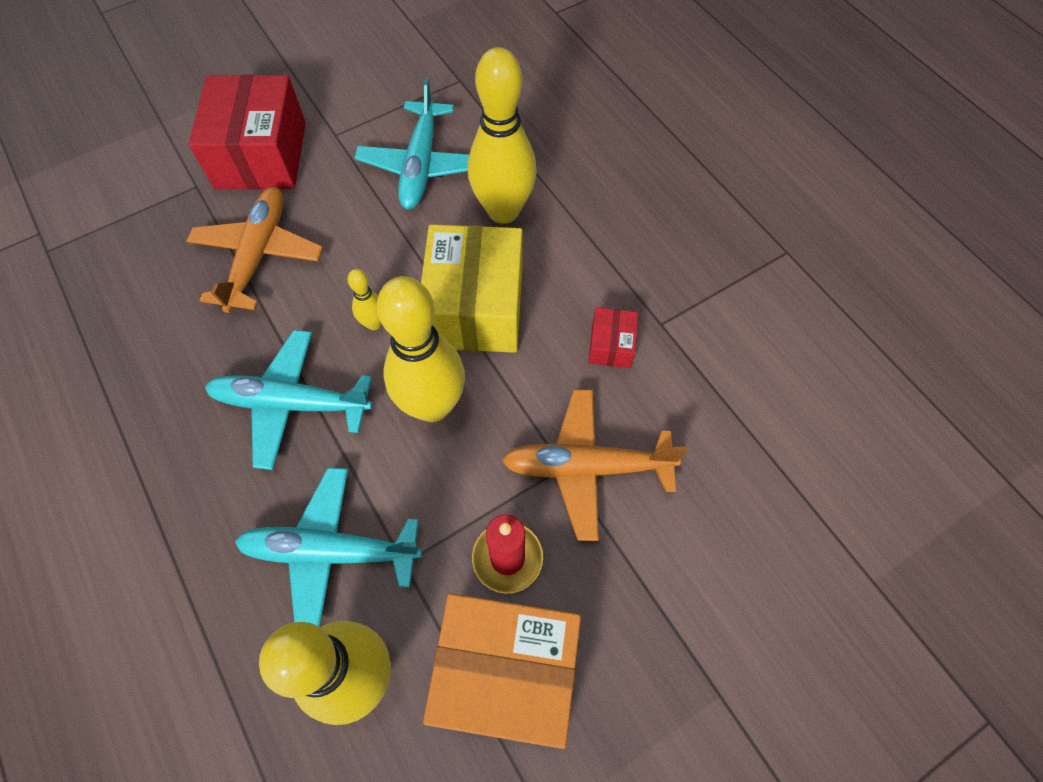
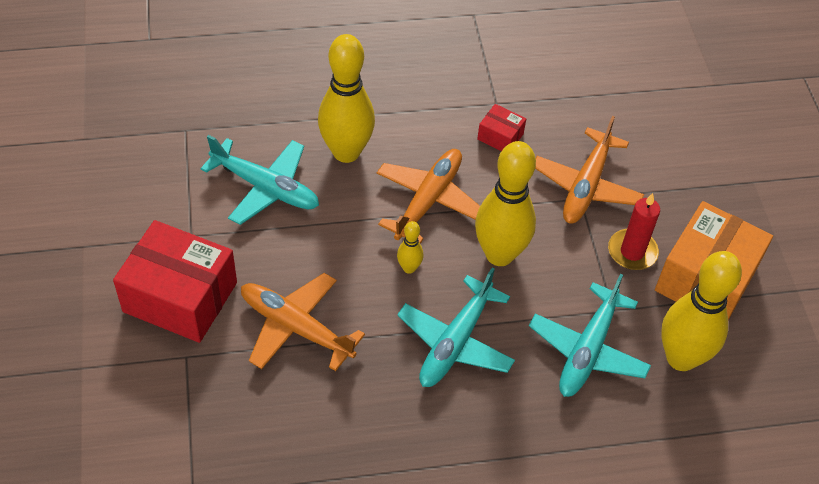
camera: 70 degrees left, 10 degrees down
yellow box [421,224,522,353] -> orange plane [377,149,480,244]

